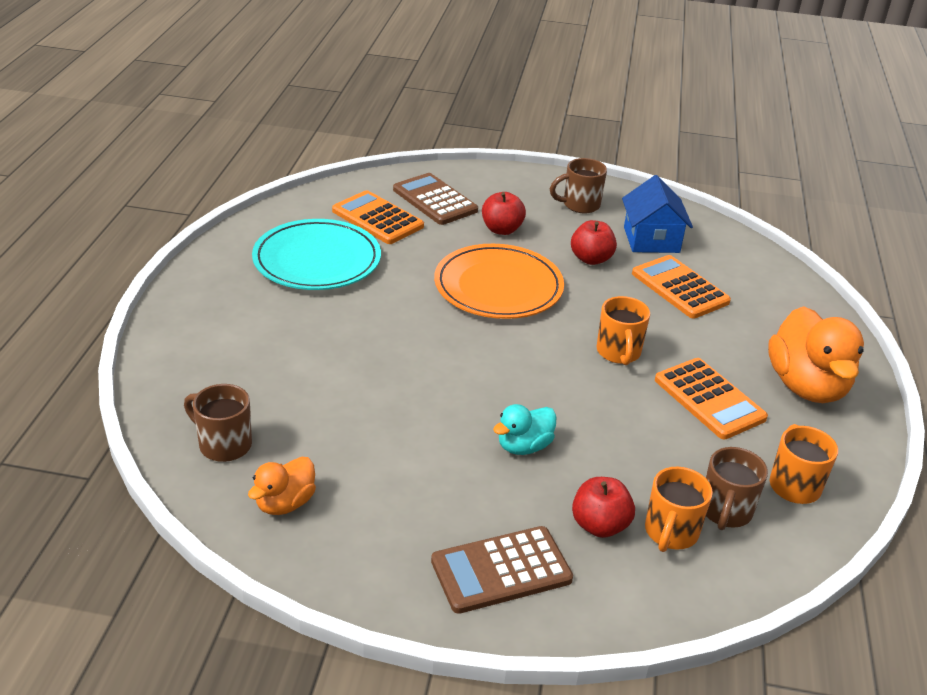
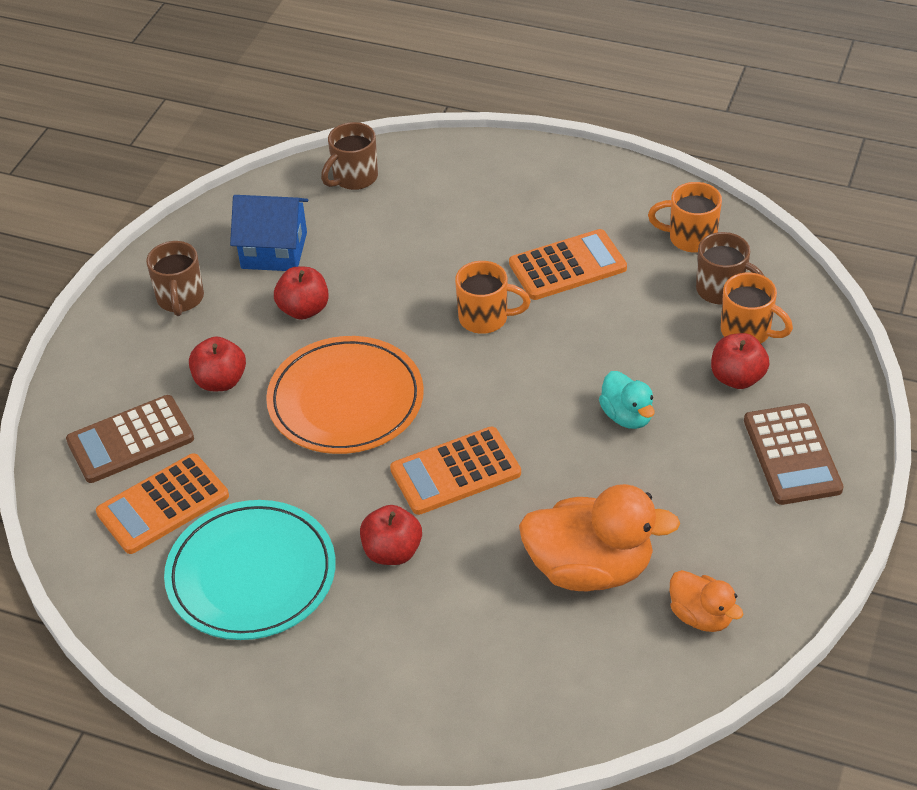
camera: 75 degrees left, 10 degrees up
brown mug [184,384,252,462] -> brown mug moved to [321,122,378,190]
orange calculator [632,255,731,319] -> orange calculator moved to [390,427,521,515]
orange duck [768,306,864,403] -> orange duck moved to [519,484,680,591]
none -> red apple [360,505,422,565]

